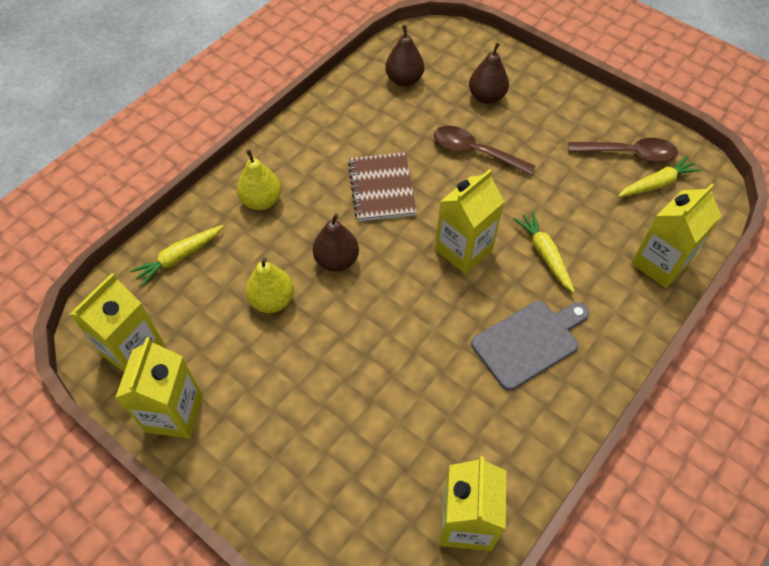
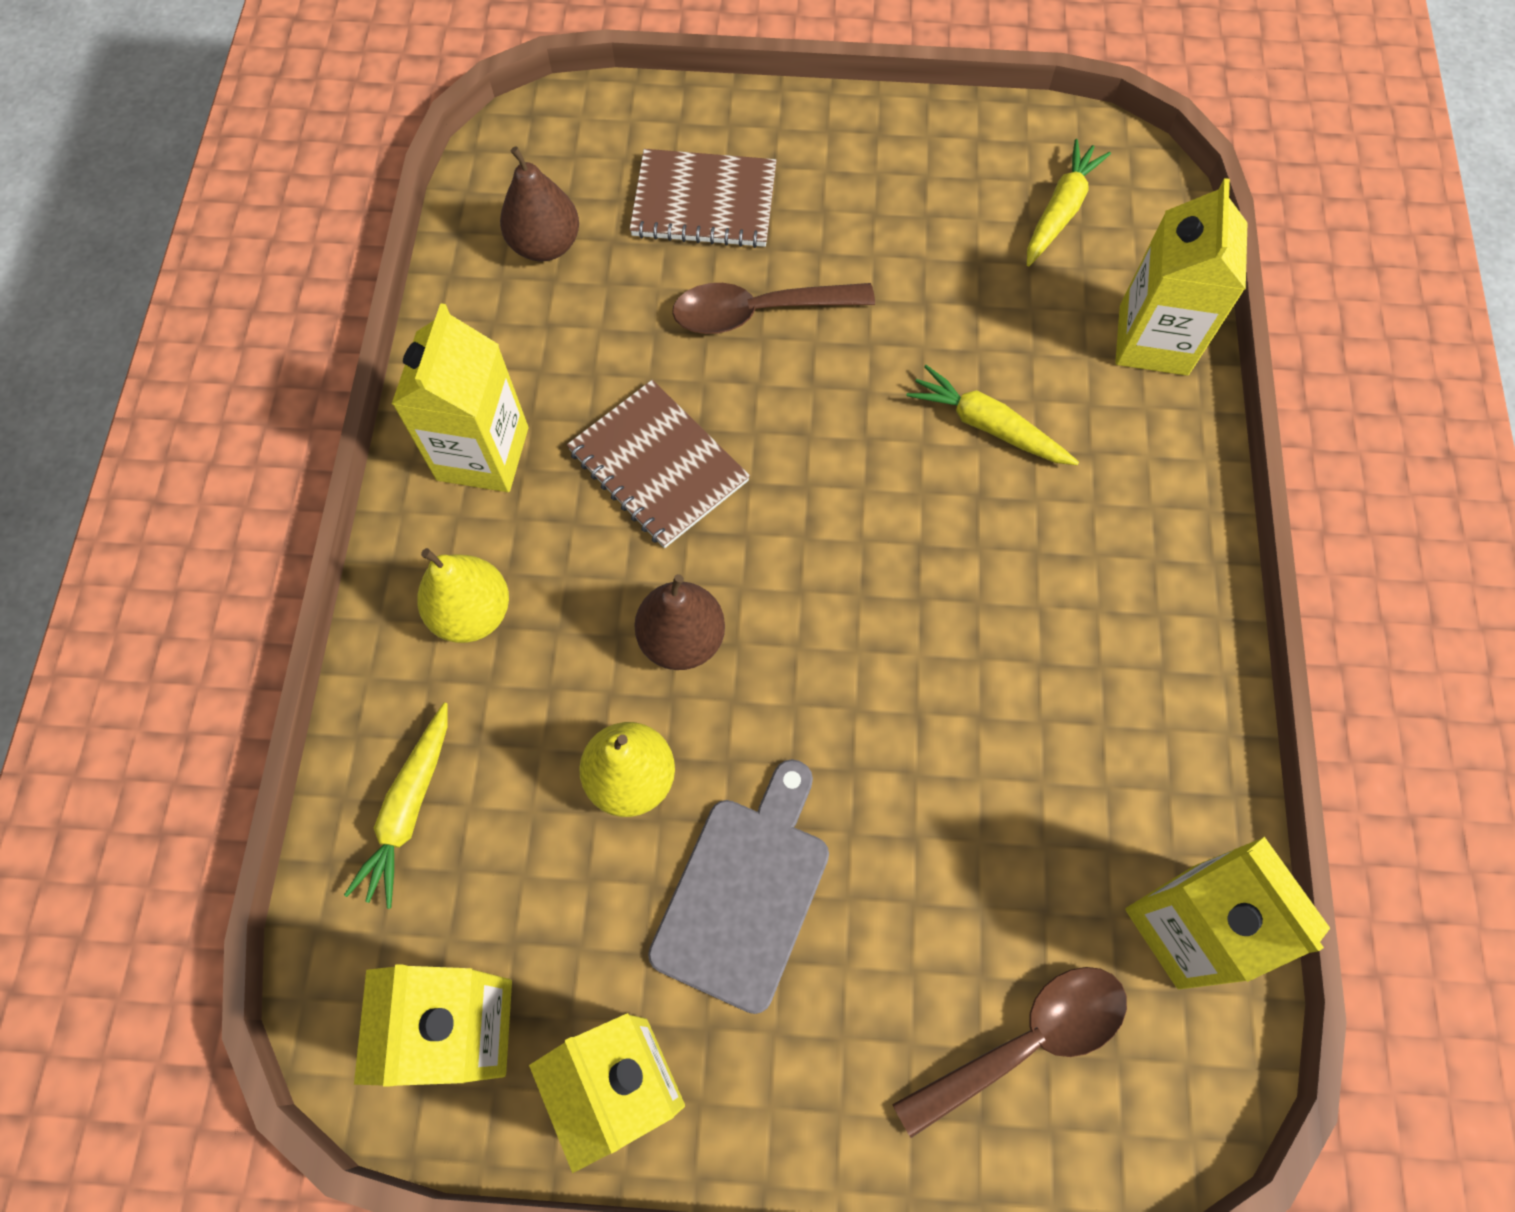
camera: 35 degrees left, 10 degrees up
yellow carton [435,169,504,274] -> yellow carton moved to [392,303,528,492]
brown pear [469,42,509,104] -> brown notebook [629,149,777,248]
grey cutting board [471,301,589,391] -> grey cutting board moved to [648,759,829,1014]
brown spoon [568,138,678,162] -> brown spoon moved to [892,967,1127,1138]

